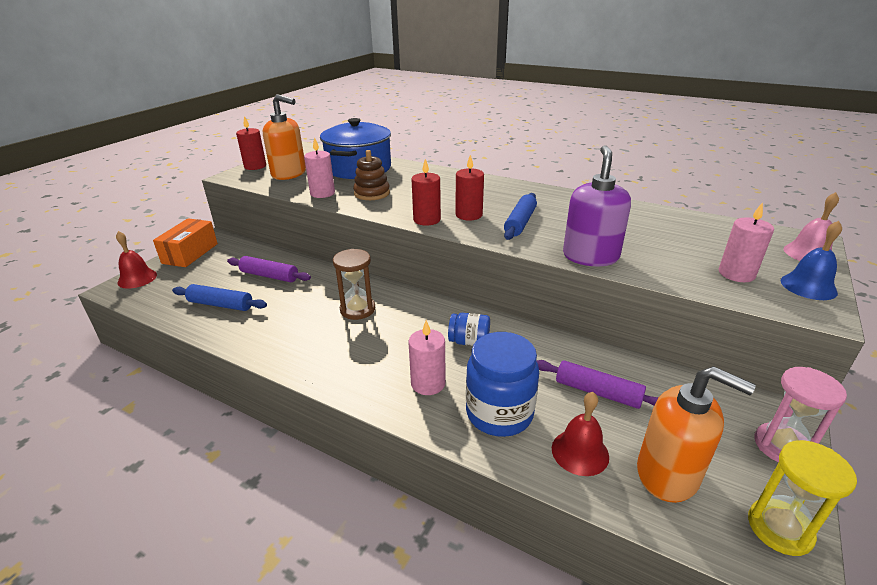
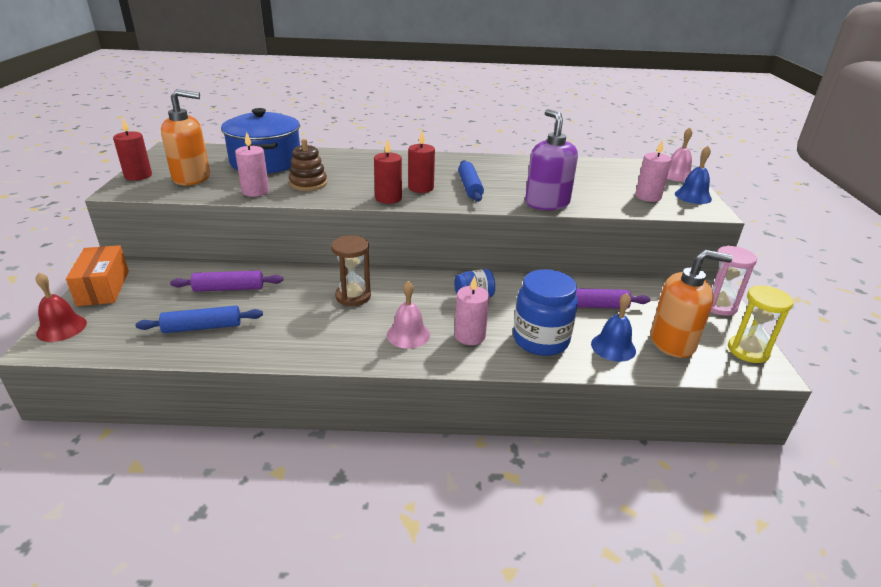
camera: 30 degrees left, 0 degrees up
red bell [552,392,609,476] -> blue bell [591,293,636,362]
none -> pink bell [387,280,430,349]

